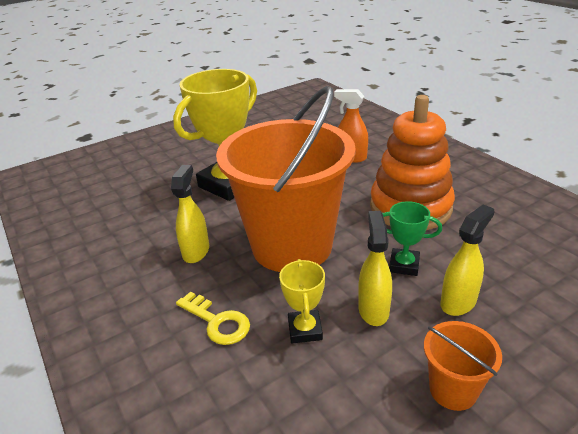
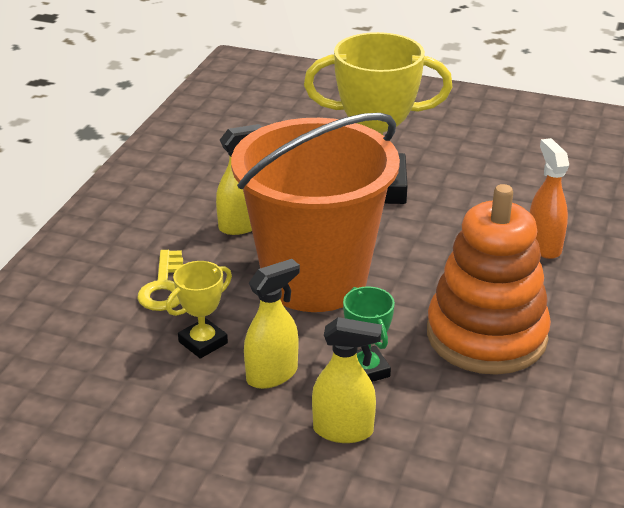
camera: 50 degrees right, 0 degrees up
orange bucket [424,321,502,411] -> none

